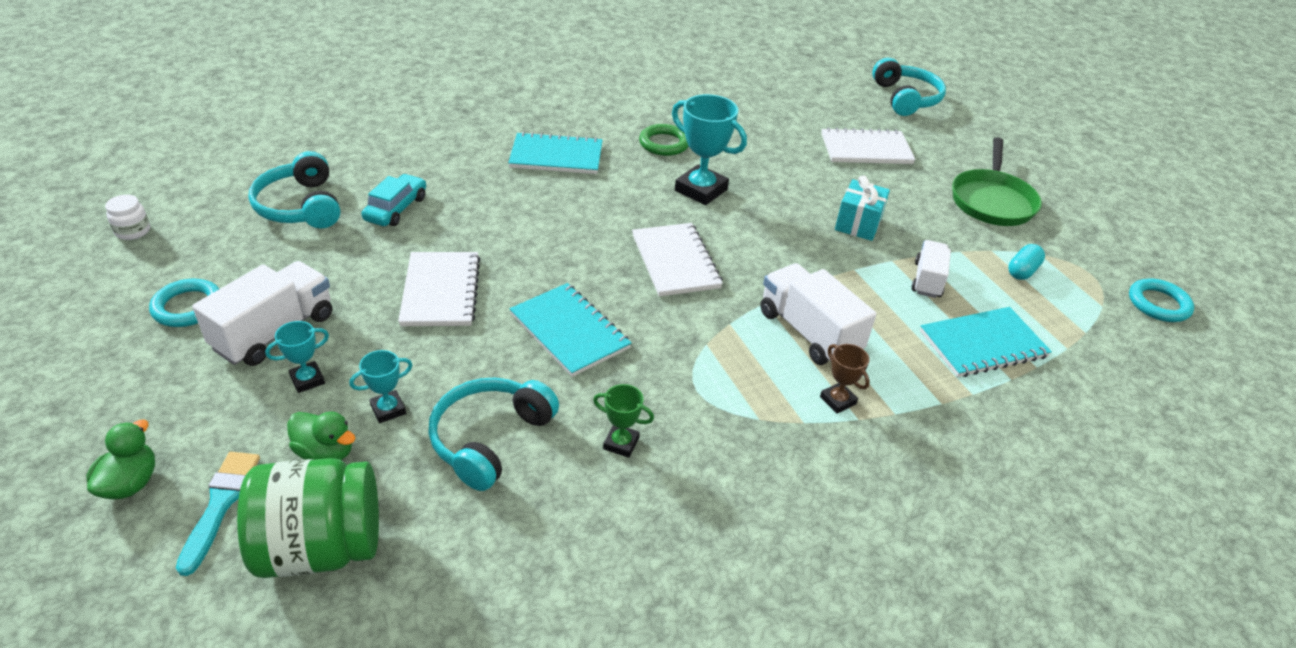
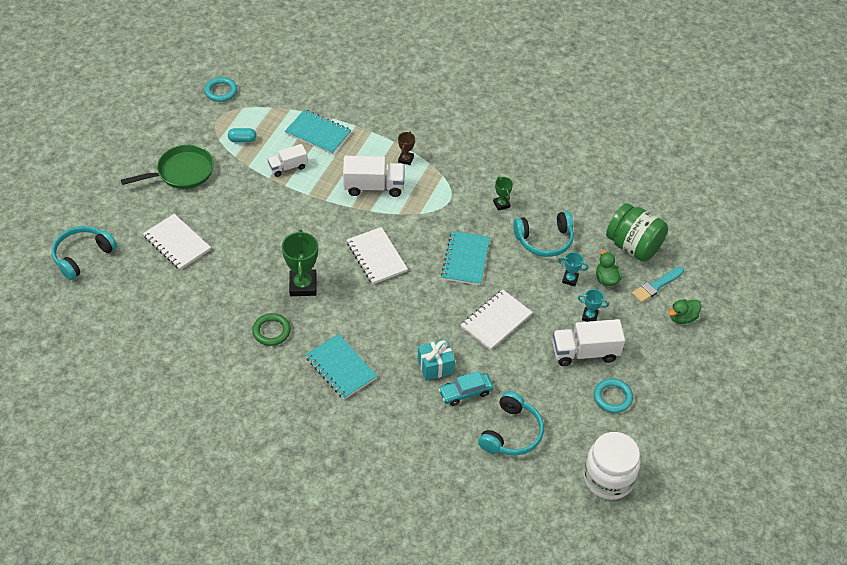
camera: 130 degrees left, 10 degrees up
white jar [105,195,150,240] -> white jar [584,432,641,500], size x2.31
white notebook [632,223,723,297] -> white notebook turned 60 degrees counterclockwise [347,227,408,284]
turquoise trophy [672,94,747,205] -> green trophy [282,229,318,296]
white truck [760,263,876,365] -> white truck turned 105 degrees counterclockwise [343,156,405,197]
turquoise gift [835,175,890,241] -> turquoise gift moved to [418,339,455,381]

